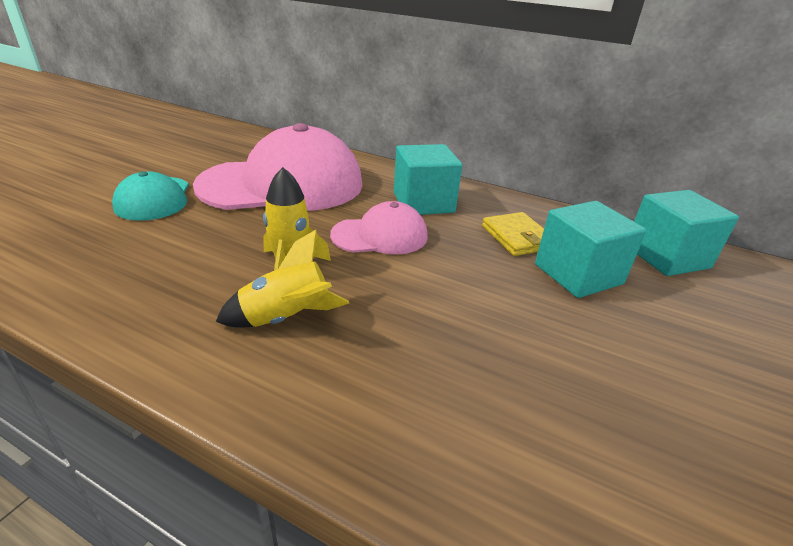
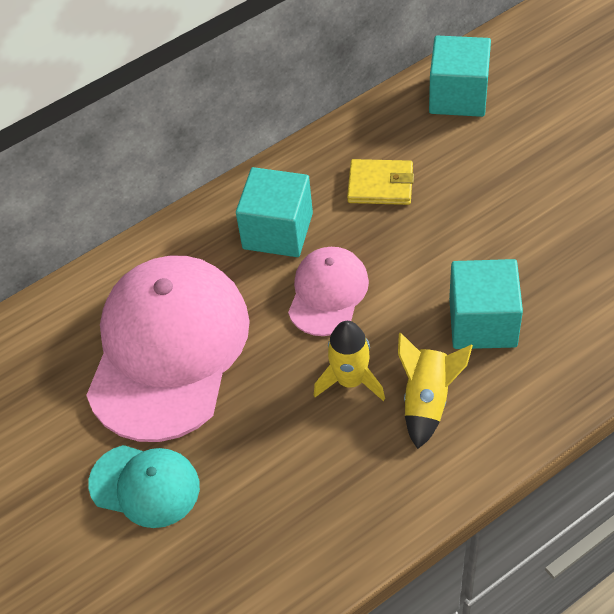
camera: 55 degrees left, 20 degrees up
turquoise cube [535,201,646,298] -> turquoise cube moved to [449,259,523,349]

